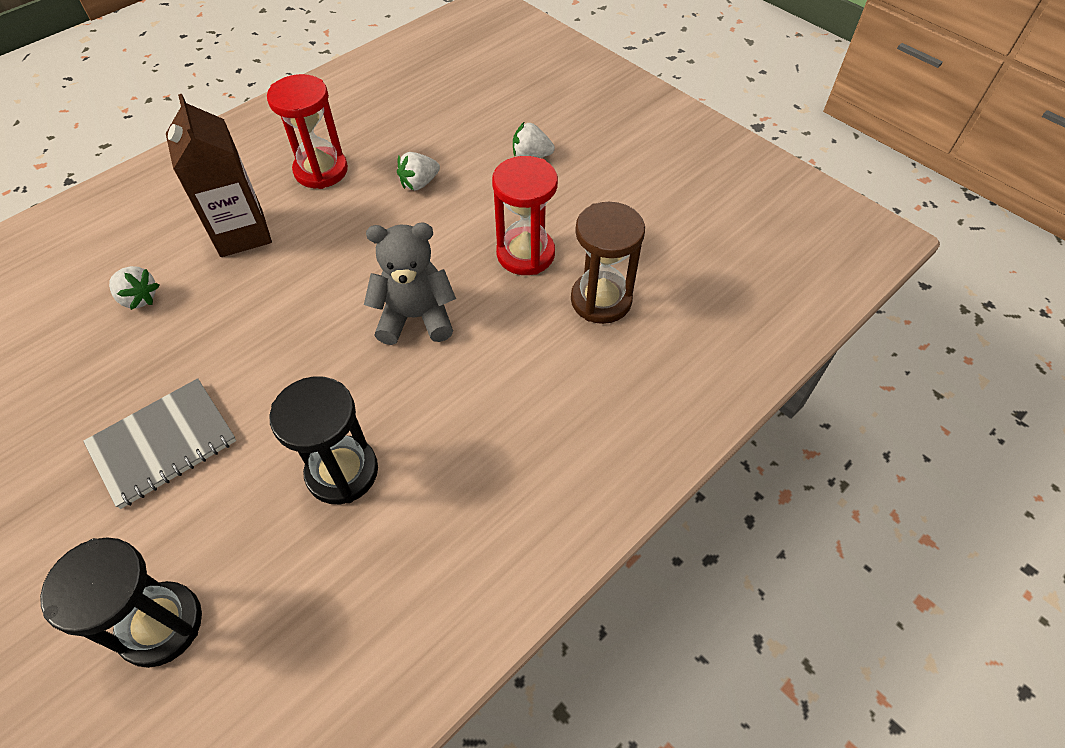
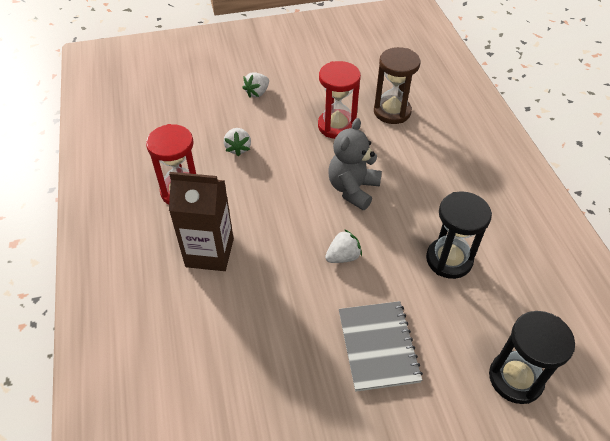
camera: 60 degrees left, 5 degrees down
white strawberry [109,266,159,310] -> white strawberry moved to [325,229,362,263]

